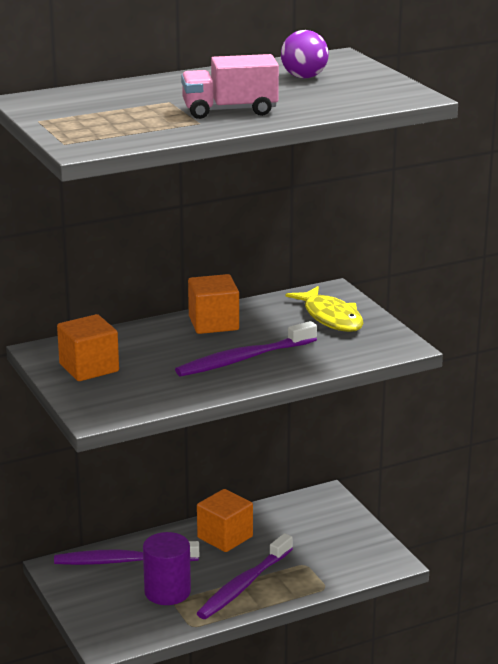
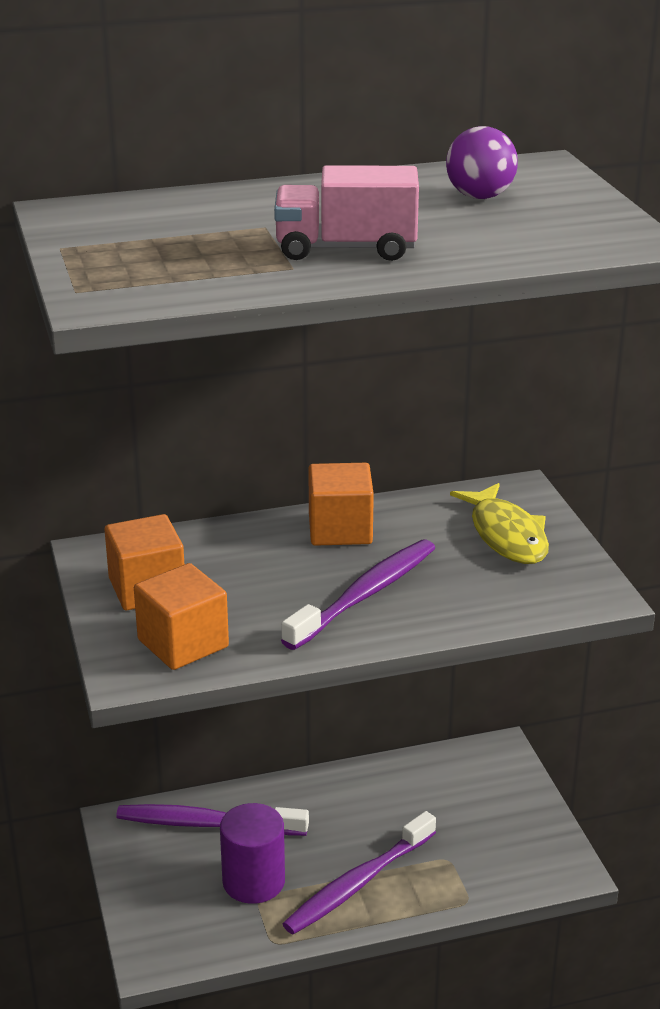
camera: 10 degrees right, 5 degrees up
purple toothbrush [175,321,317,376] -> purple toothbrush turned 150 degrees clockwise [281,539,435,650]
orange cube [197,489,253,552] -> orange cube moved to [134,563,229,670]

